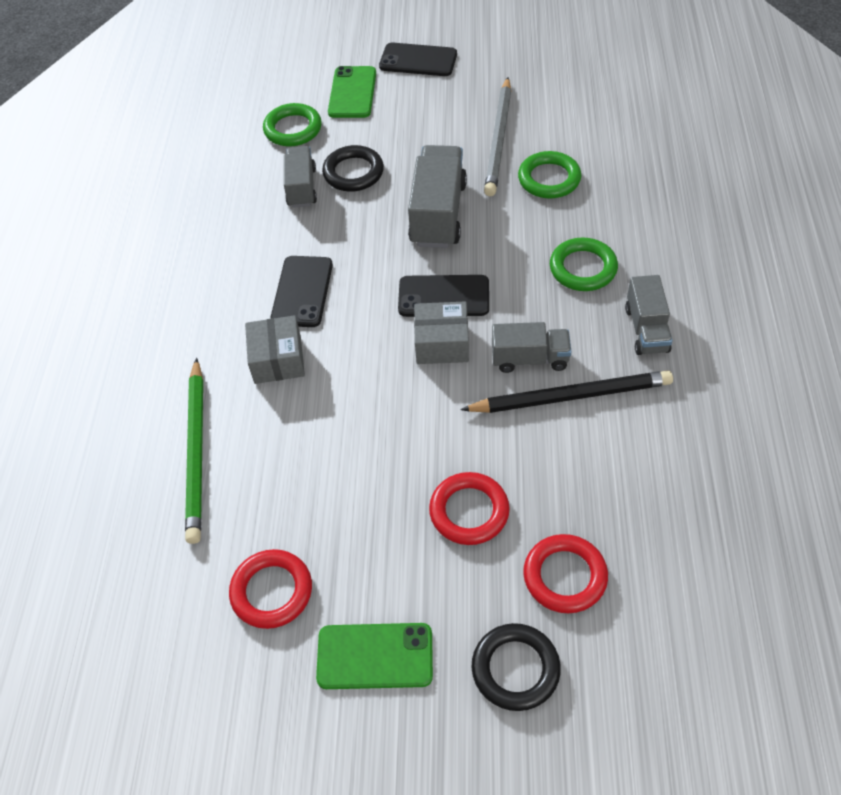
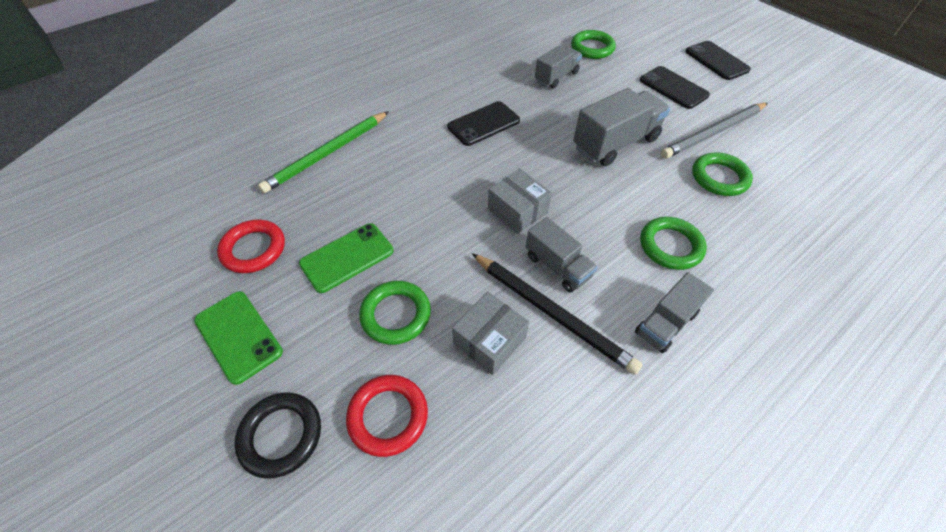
camera: 45 degrees right, 0 degrees up
grey box [245,315,305,384] -> grey box moved to [452,292,529,375]
black ring [322,145,384,192] -> none
green phone [328,66,376,118] -> green phone moved to [299,223,394,293]
black phone [398,275,489,317] -> black phone moved to [640,66,710,109]
red ring [429,472,510,545] -> green ring [359,281,431,345]

